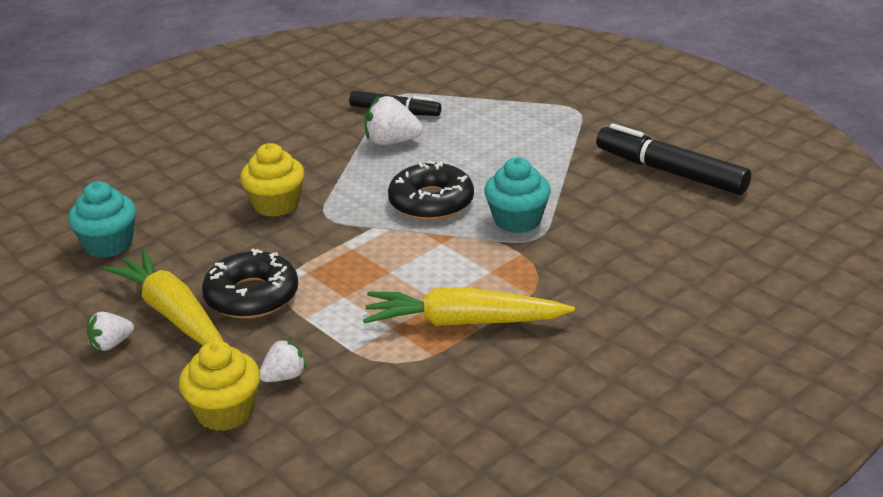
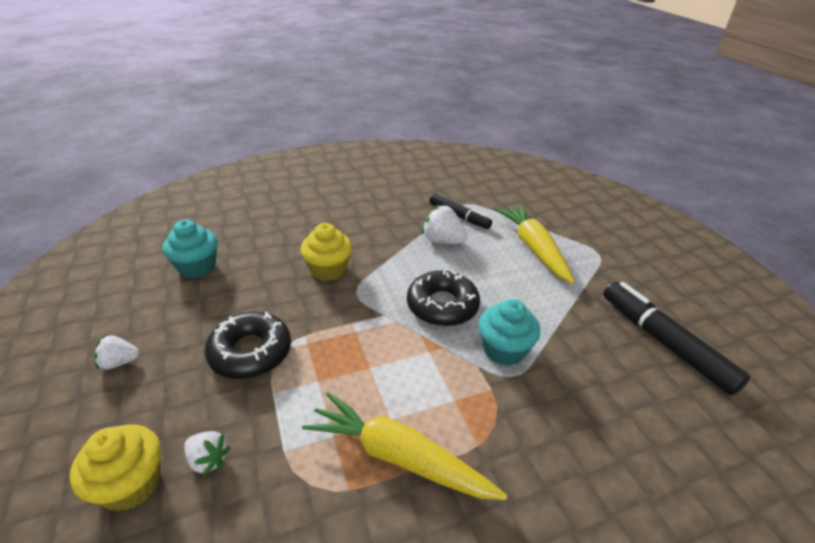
camera: 20 degrees right, 5 degrees up
yellow carrot [103,250,224,345] -> yellow carrot moved to [495,204,575,284]
white strawberry [260,338,307,382] -> white strawberry turned 45 degrees clockwise [184,431,231,476]

